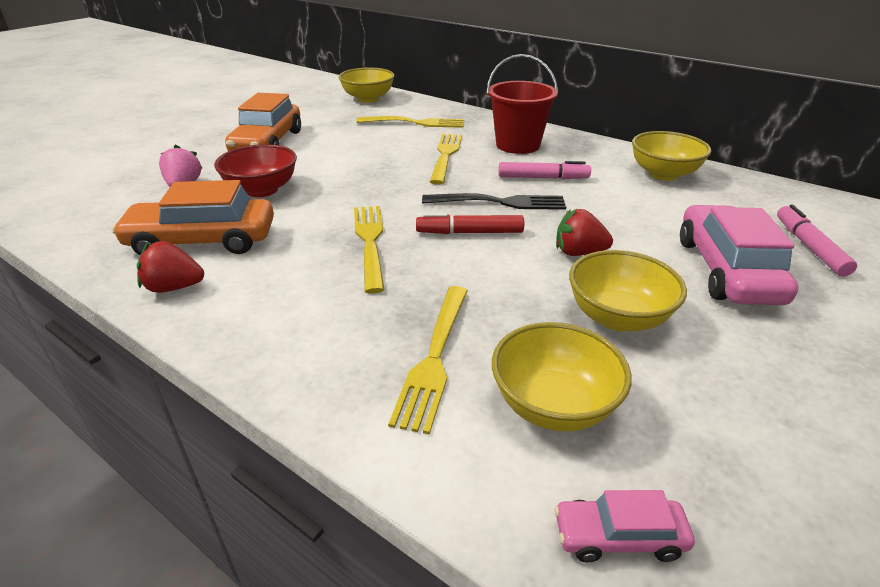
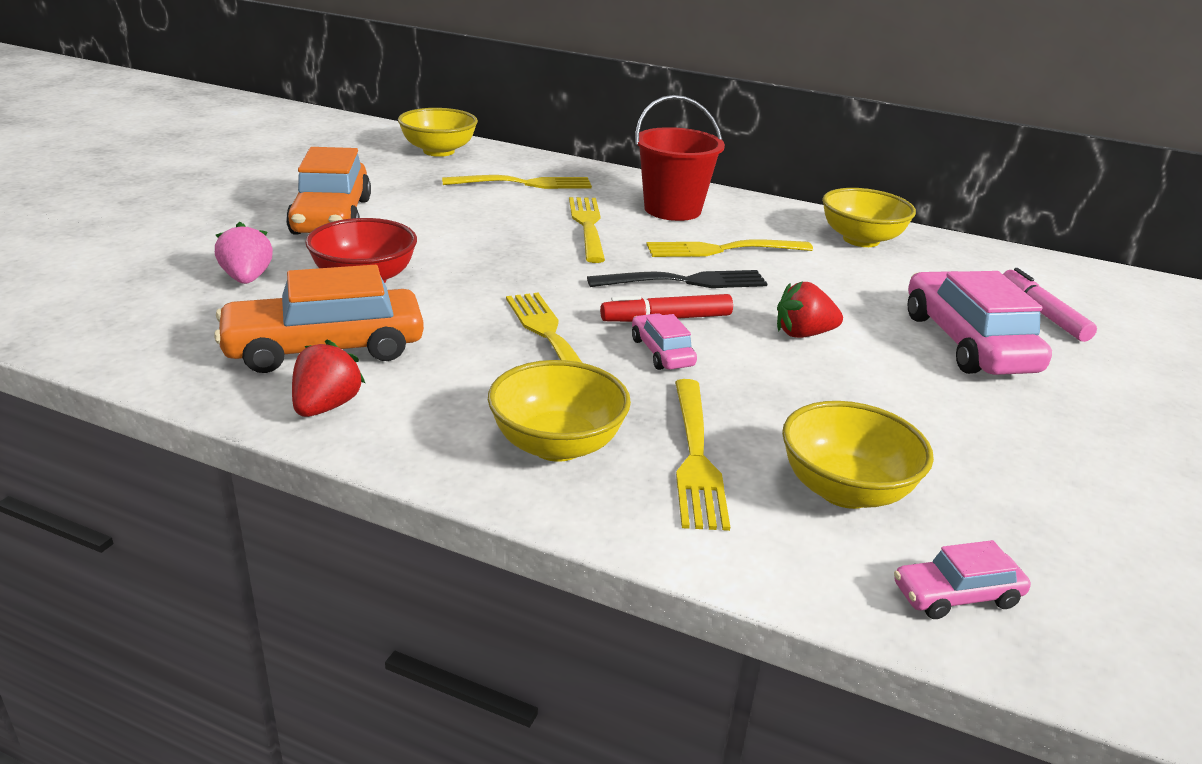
camera: 15 degrees left, 5 degrees down
red strawberry [137,241,204,293] -> red strawberry turned 120 degrees clockwise [292,339,365,417]
pink marker [499,161,591,179] -> yellow fork [646,239,813,257]
yellow bowl [569,250,687,332] -> yellow bowl moved to [488,360,631,462]
none -> pink car [632,313,697,370]

